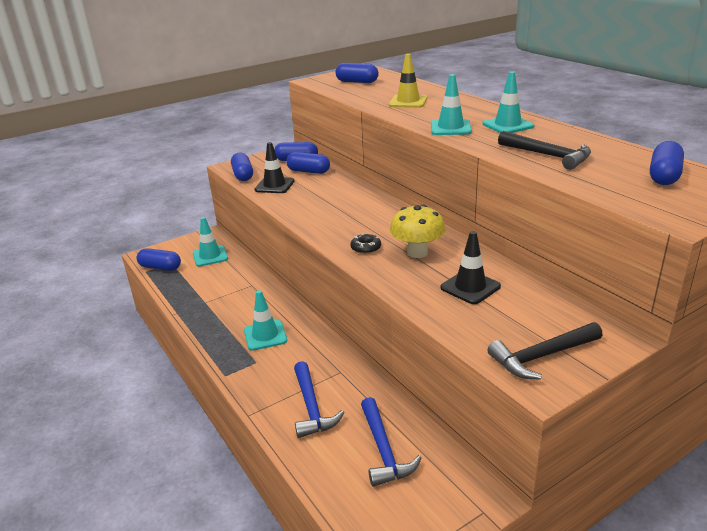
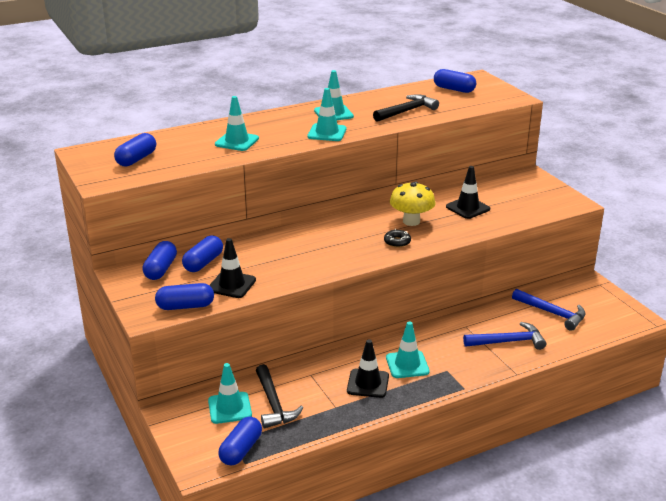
camera: 85 degrees left, 0 degrees up
blue hammer [361,397,422,487] -> blue hammer turned 45 degrees clockwise [512,289,586,331]
yellow traffic cone [389,54,427,108] -> turquoise traffic cone [215,96,259,151]
black hammer [488,322,602,380] -> black hammer moved to [256,364,303,428]
none -> black traffic cone [347,339,389,398]

